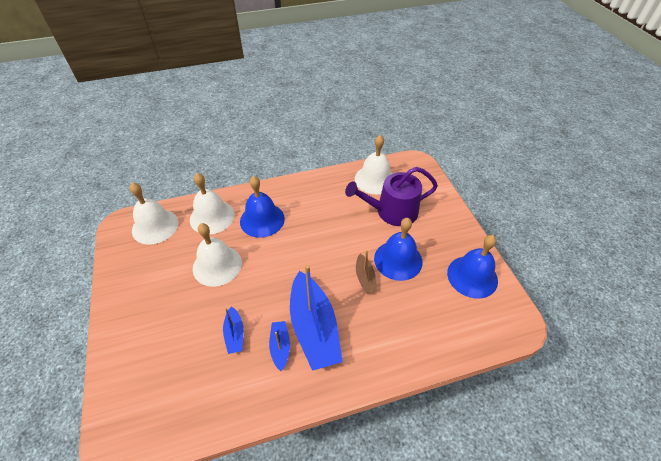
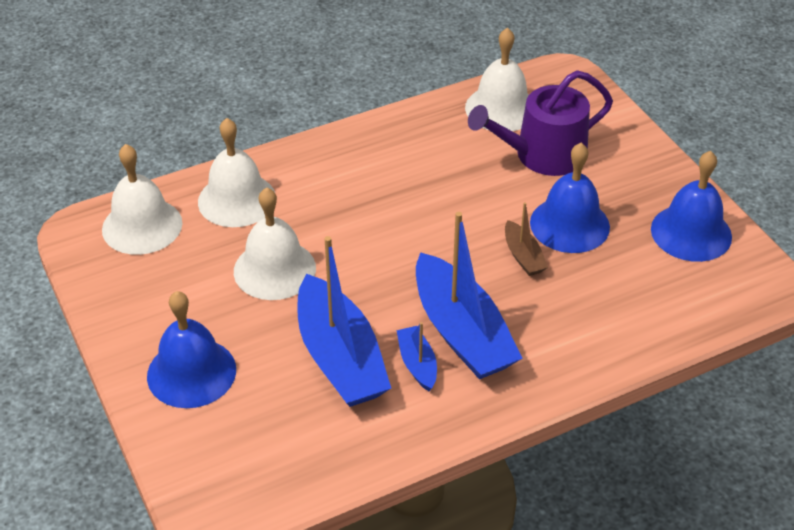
camera: 10 degrees left, 5 degrees down
blue boat [223,306,244,354] -> blue boat [298,236,391,407], size x2.13
blue bell [240,176,285,238] -> blue bell moved to [147,291,236,408]

